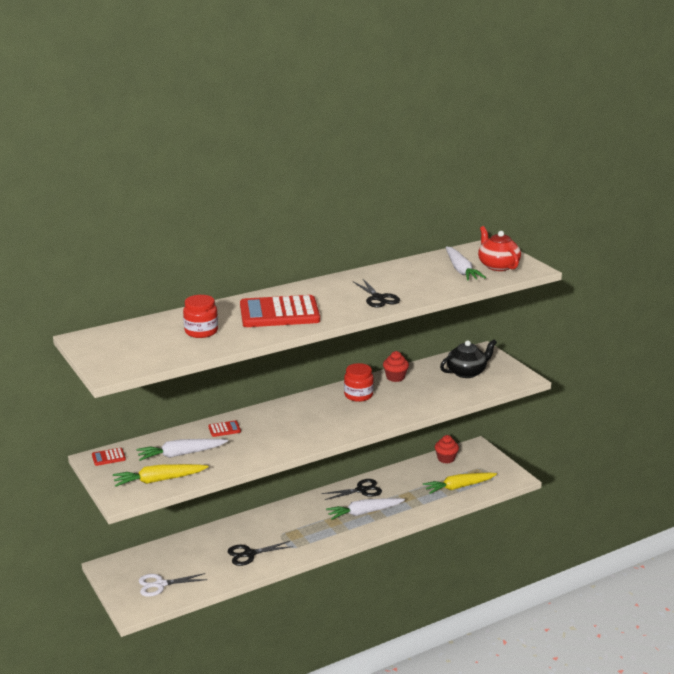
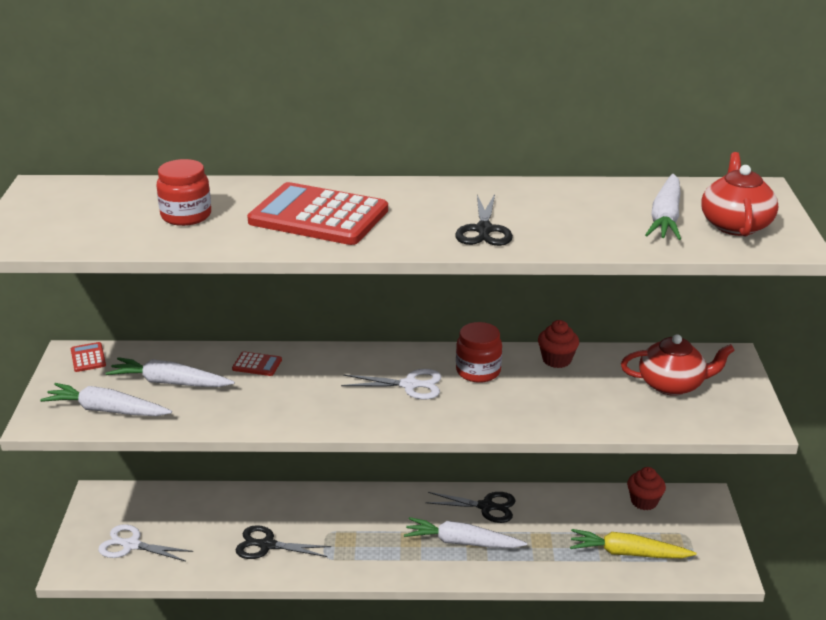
camera: 30 degrees right, 5 degrees up
red calculator [92,448,126,466] -> red calculator turned 60 degrees clockwise [71,342,106,372]
yellow carrot [113,464,209,487] -> white carrot [40,383,172,416]
black teapot [440,339,497,378] -> red teapot [621,334,735,396]
none -> white scissors [341,369,441,399]

